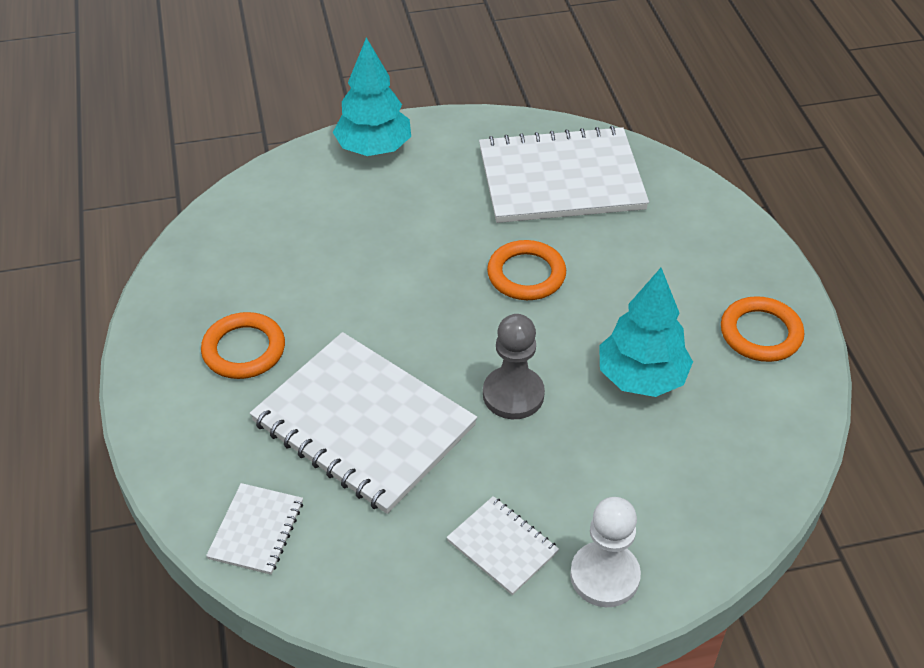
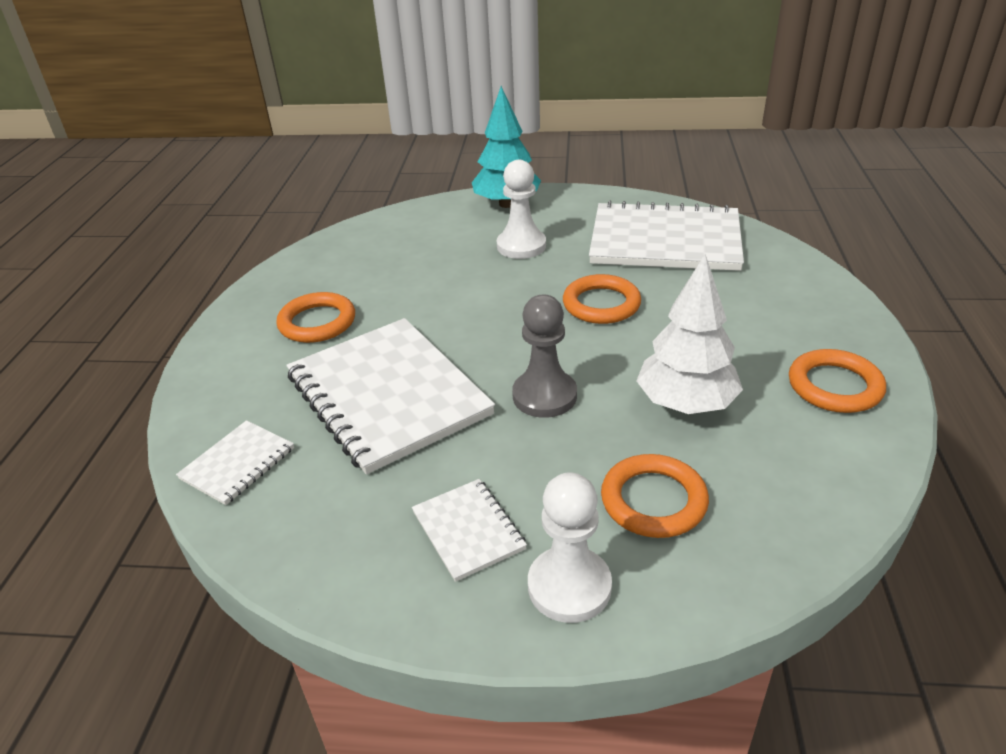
camera: 20 degrees right, 10 degrees down
turquoise tree [599,268,693,397] -> white tree [637,254,743,414]
none -> white pawn [497,160,546,259]
none -> orange ring [601,454,709,538]

